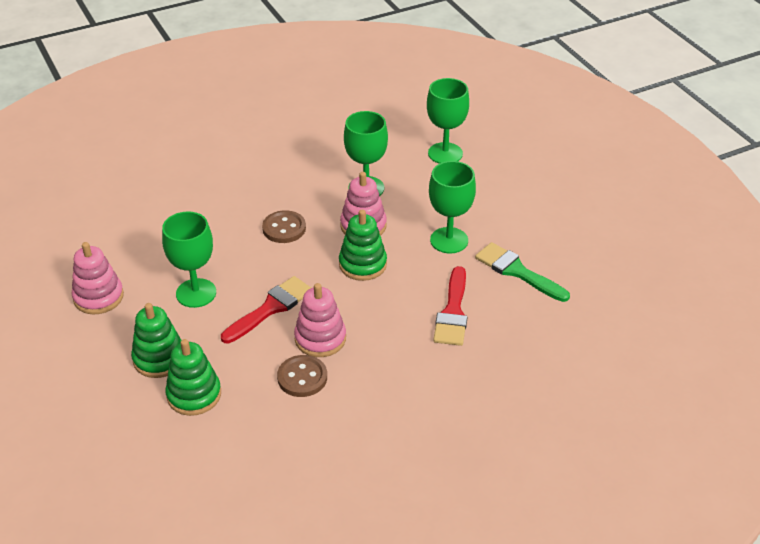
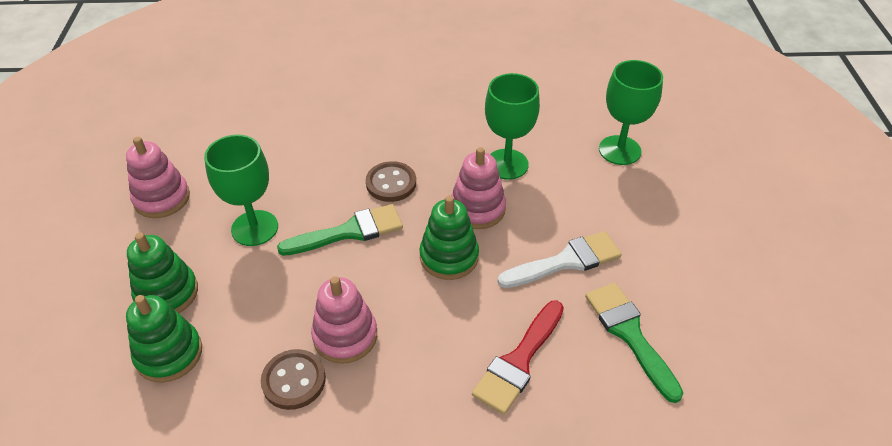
camera: 25 degrees right, 5 degrees up
red brush [221,276,311,344] -> none
green goblet [429,161,476,254] -> white brush [498,231,622,288]
none -> green brush [277,204,403,256]

